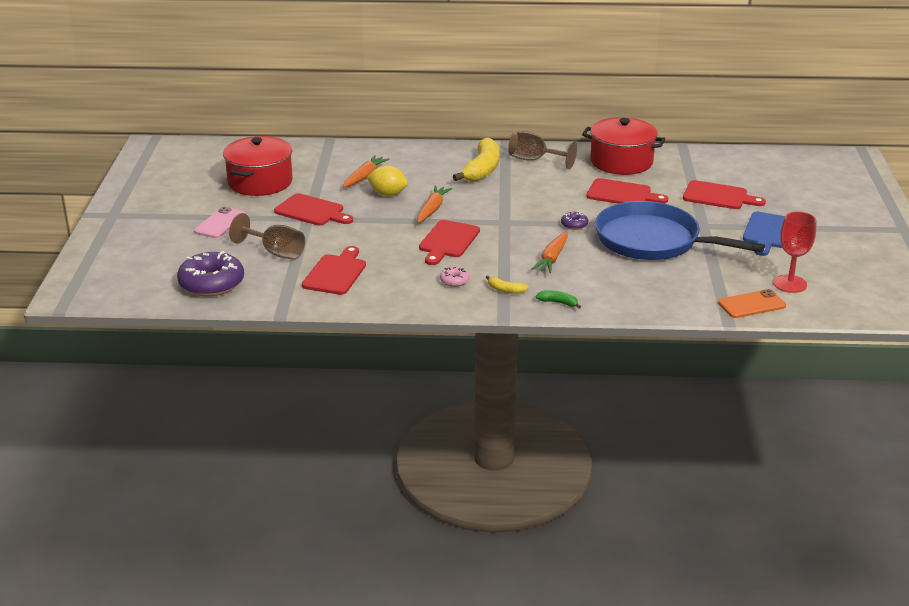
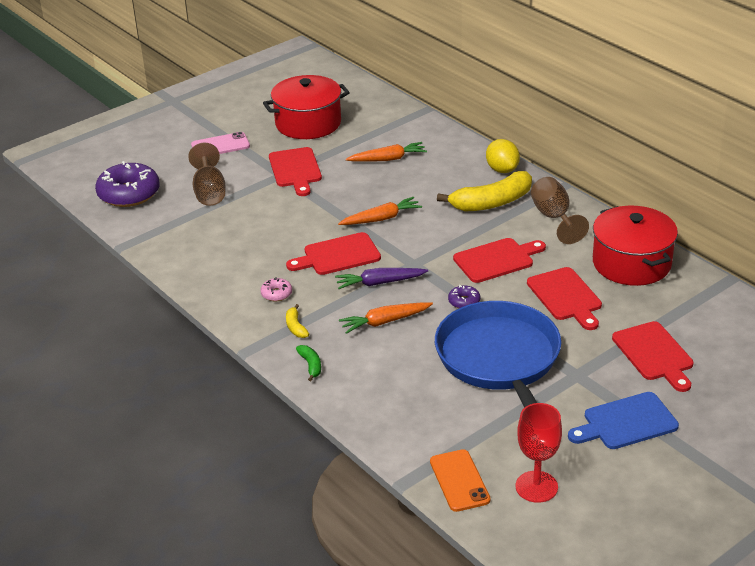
camera: 50 degrees right, 5 degrees up
red cutting board [302,246,366,295] -> red cutting board moved to [453,238,546,283]
yellow lemon [366,165,408,196] -> yellow lemon moved to [486,139,520,173]
orange phone [718,289,786,318] -> orange phone turned 45 degrees clockwise [430,449,490,512]
none -> purple carrot [335,268,428,289]

